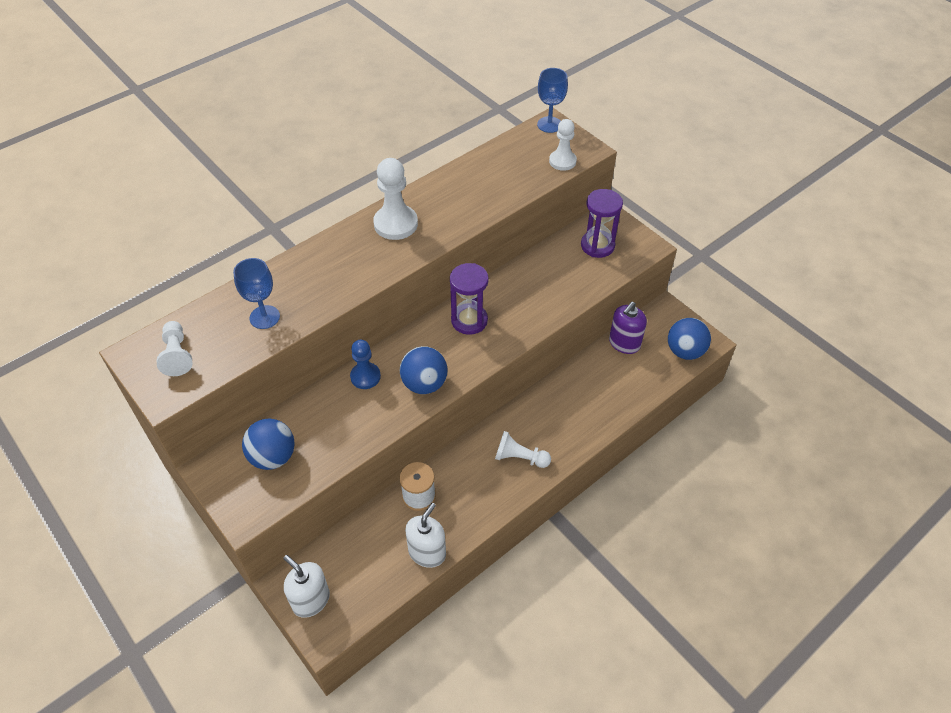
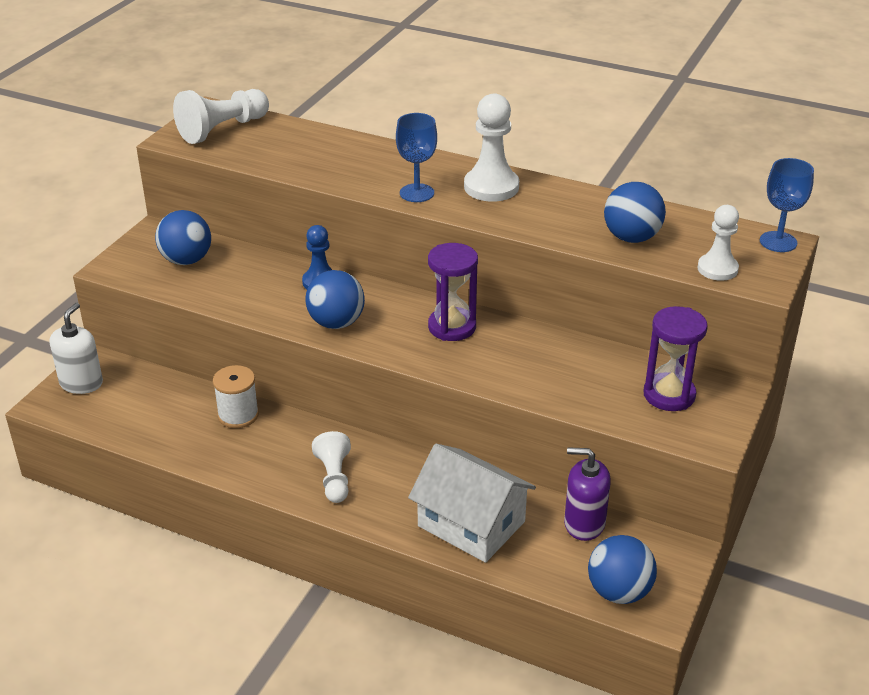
camera: 65 degrees right, 15 degrees down
white pawn [157,321,193,376] -> white pawn [173,89,269,144], size x1.52
blue goblet [233,258,280,329] -> blue goblet moved to [396,113,437,202]
white soap dispenser [405,503,446,568] -> none
none -> white house [408,444,536,563]
none -> blue ball [604,182,666,243]

